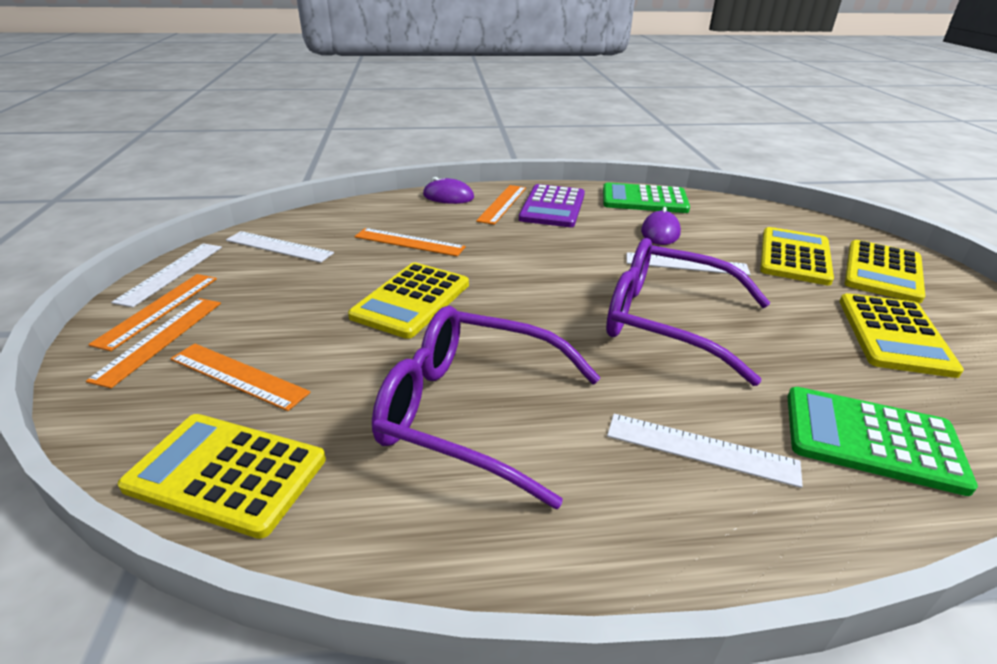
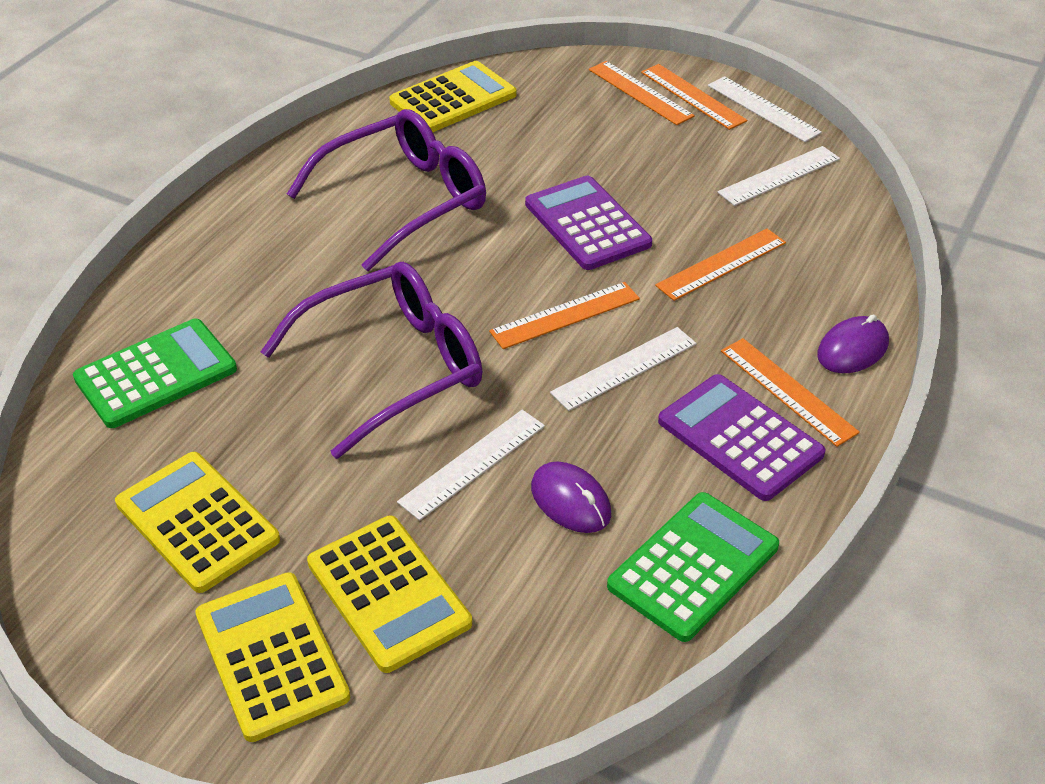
camera: 125 degrees right, 10 degrees up
orange ruler [170,343,311,411] -> orange ruler moved to [489,282,640,349]
yellow calculator [348,263,469,339] -> purple calculator [525,176,652,270]
white ruler [607,414,803,488] -> white ruler moved to [550,327,697,411]

